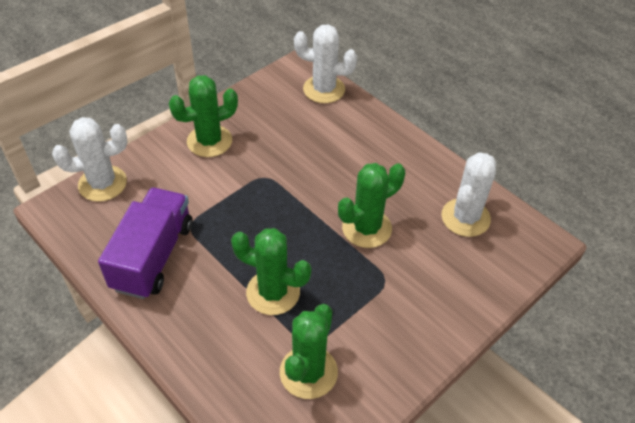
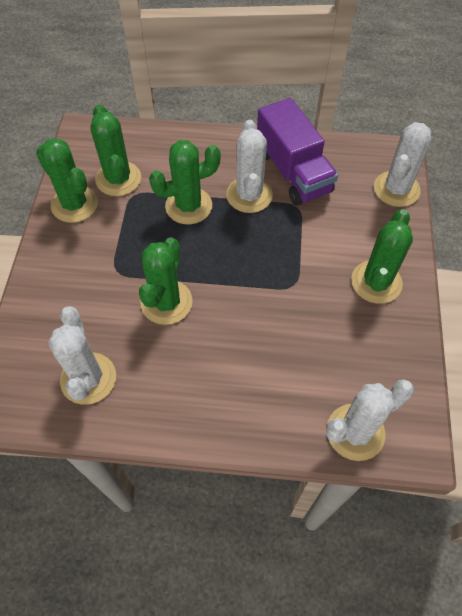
camera: 140 degrees right, 10 degrees up
none -> green cactus [36,138,98,223]
none -> white cactus [226,120,273,213]

